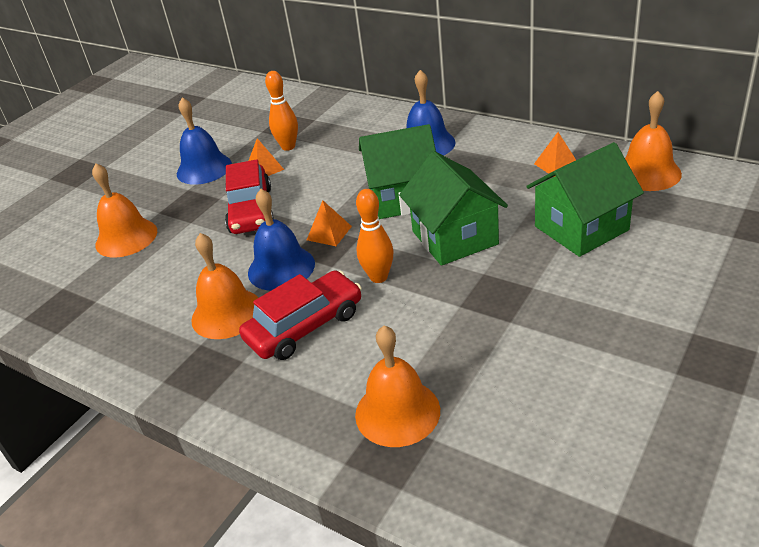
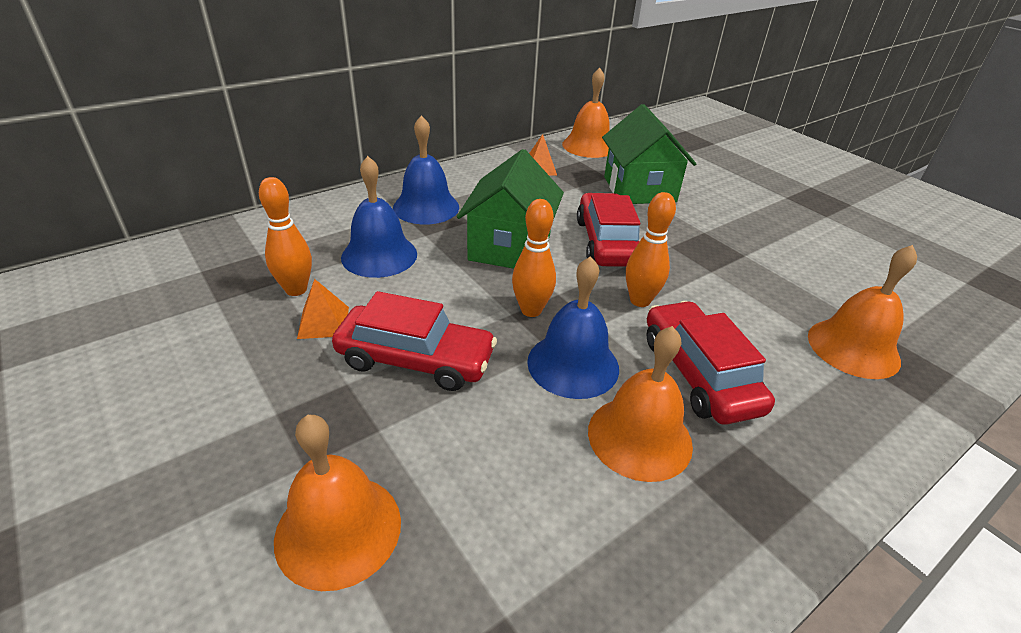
camera: 75 degrees left, 0 degrees up
blue bell [177,97,232,185] -> blue bell moved to [341,156,417,278]
orange pyramid [307,200,352,246] -> orange bowling pin [512,199,556,317]
green house [399,151,508,266] -> red car [577,193,640,267]

